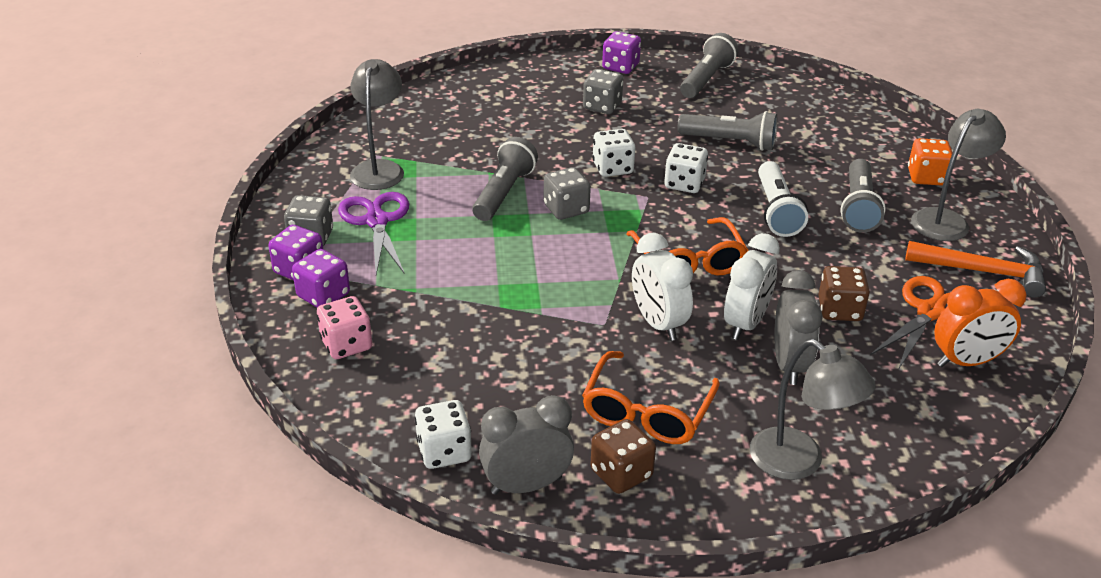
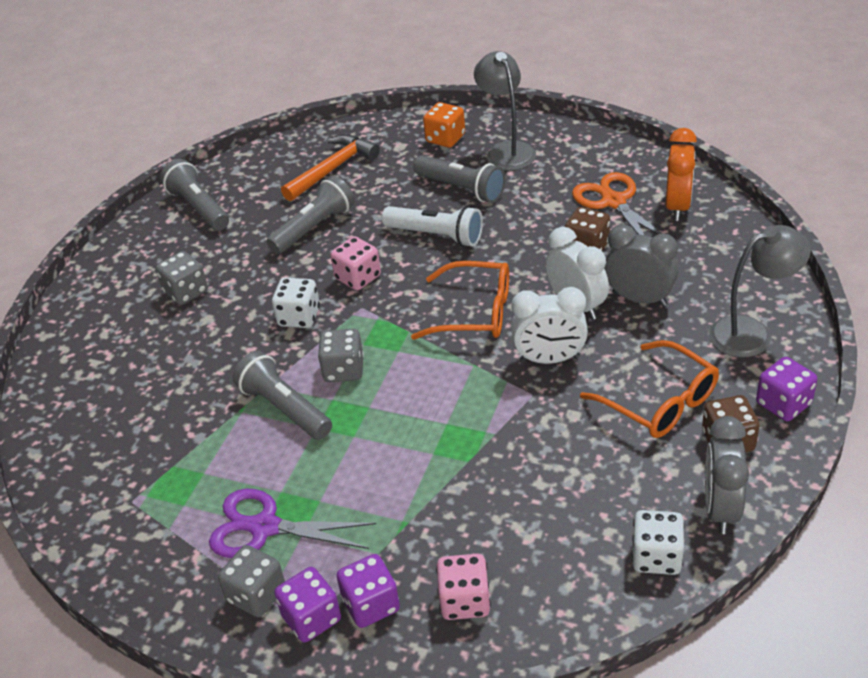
camera: 60 degrees left, 5 degrees up
grey lamp [350,59,404,190] -> none
purple dice [602,31,641,74] -> purple dice moved to [756,357,817,421]
white dice [664,143,708,193] -> pink dice [330,236,381,291]
orange hammer [905,241,1046,298] -> orange hammer moved to [281,135,380,201]

